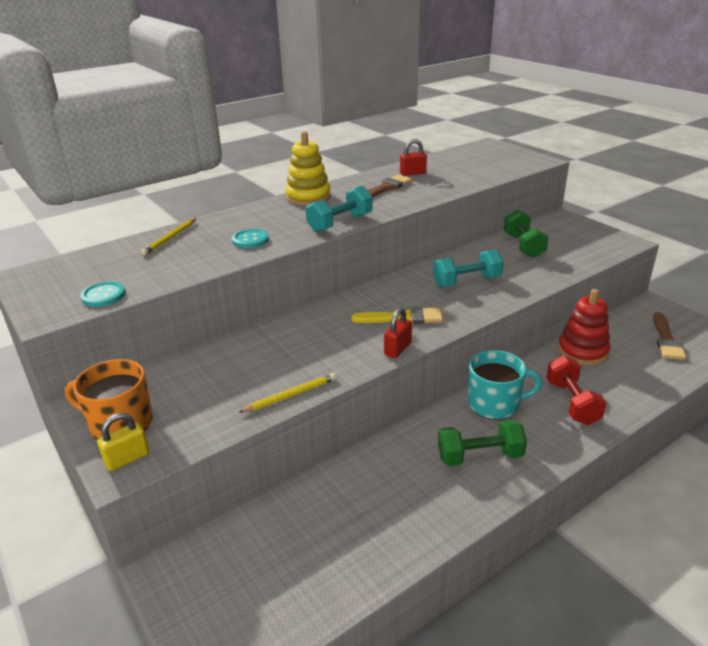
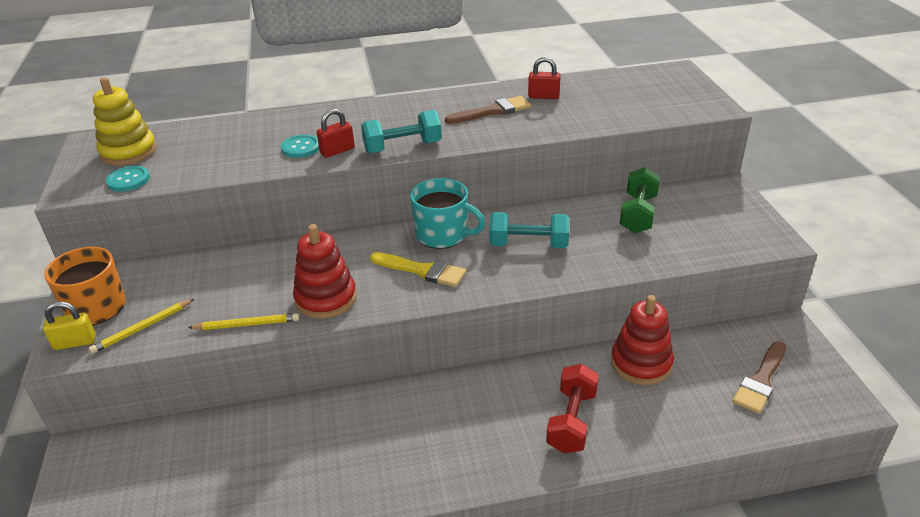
camera: 25 degrees right, 5 degrees up
yellow pencil [141,218,197,256] -> yellow pencil moved to [89,299,194,354]
yellow stacking toy [285,131,331,206] -> yellow stacking toy moved to [93,77,157,166]
red padlock [384,308,412,358] -> red padlock moved to [316,109,355,158]
green dumbbell [438,420,527,466] -> none
turquoise mug [468,350,542,420] -> turquoise mug moved to [410,178,485,249]
none -> red stacking toy [293,224,357,319]

